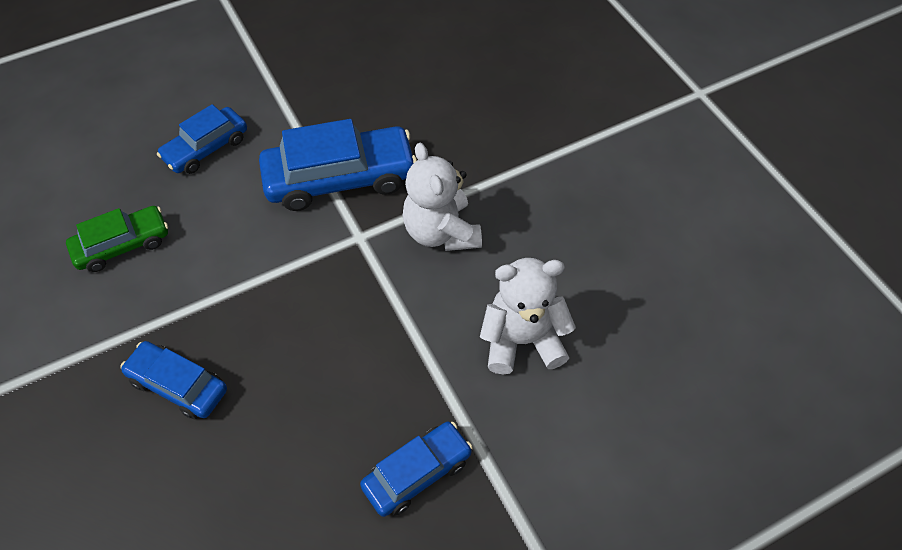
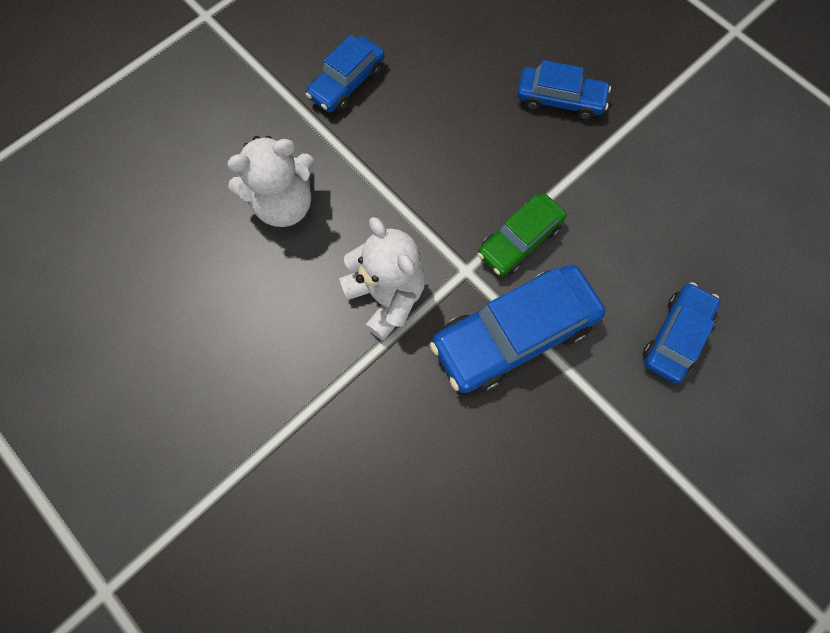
camera: 165 degrees right, 15 degrees up
green car [66,206,168,272] -> green car moved to [478,193,567,276]

